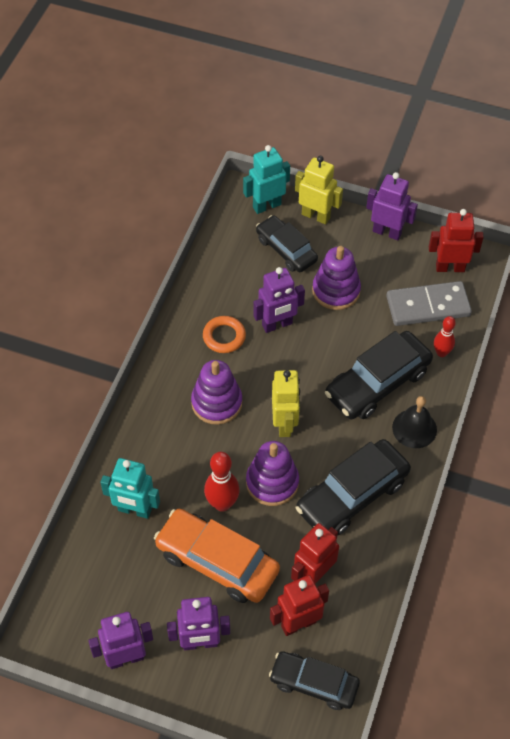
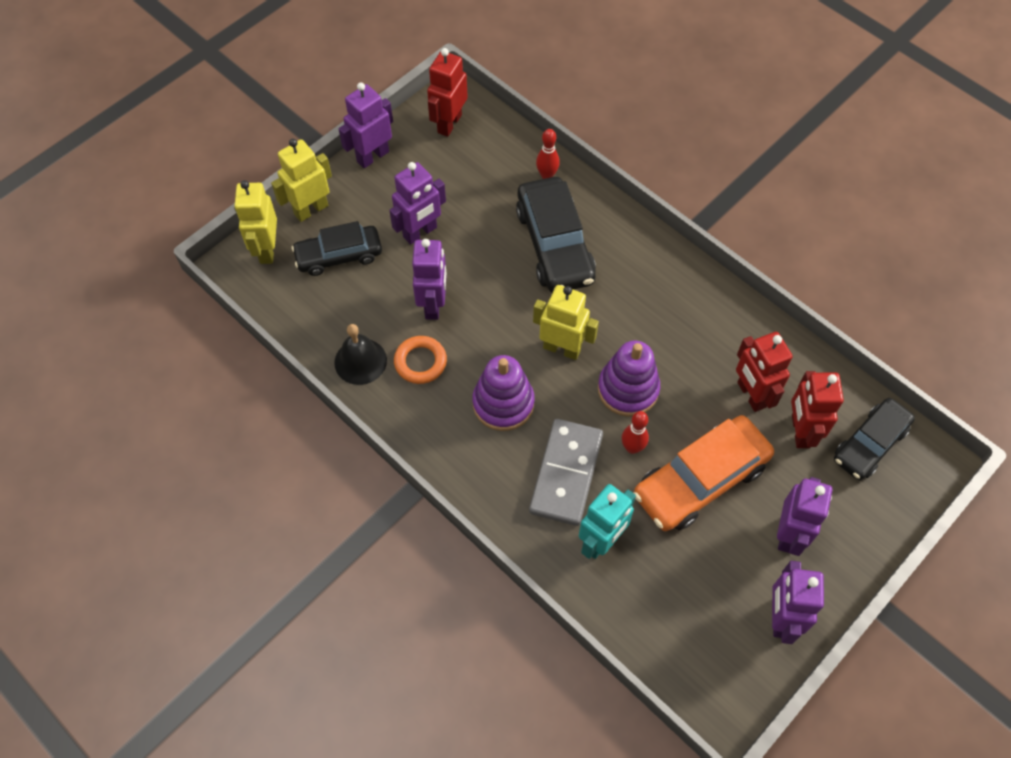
camera: 65 degrees left, 5 degrees up
red bowling pin [204,452,239,512] -> red bowling pin [622,411,649,454], size x0.65
turquoise robot [243,145,290,214] -> yellow robot [234,180,277,264]
black car [296,439,411,536] -> none
purple stacking toy [312,246,361,310] -> purple robot [389,162,446,245]
grey domino [386,281,472,326] -> grey domino moved to [529,419,603,526]
black bell [392,396,437,448] -> black bell moved to [334,324,387,385]

